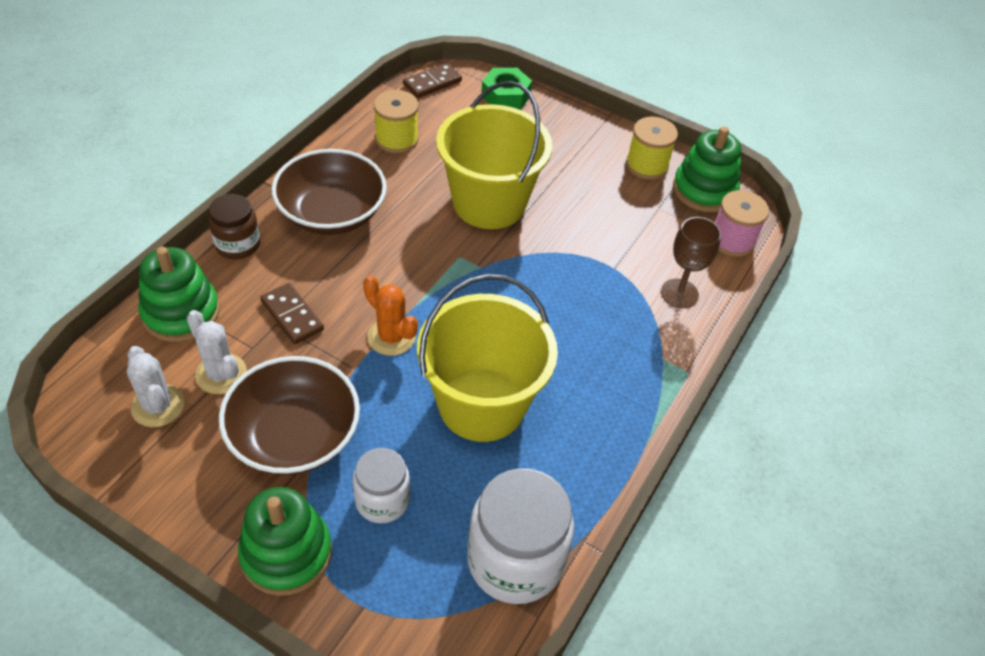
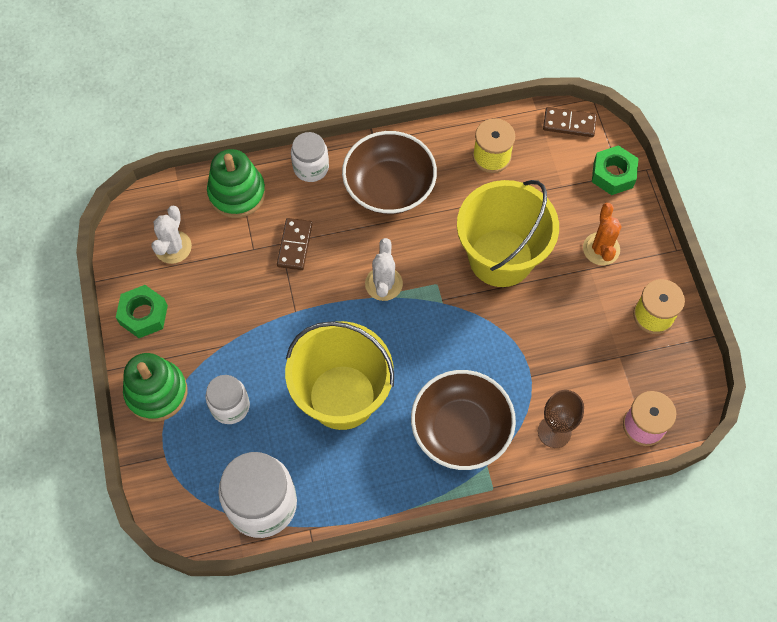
camera: 50 degrees right, 15 degrees up
white cactus [186,310,247,394] -> white cactus moved to [365,238,403,301]
brown jar [208,194,260,260] -> white jar [291,132,329,182]
brown bowl [219,356,360,475] -> brown bowl moved to [411,370,516,470]
orange cactus [363,276,418,356] -> orange cactus moved to [583,203,621,265]
green stacking toy [673,126,741,212] -> none
none -> green nut [116,285,168,338]

